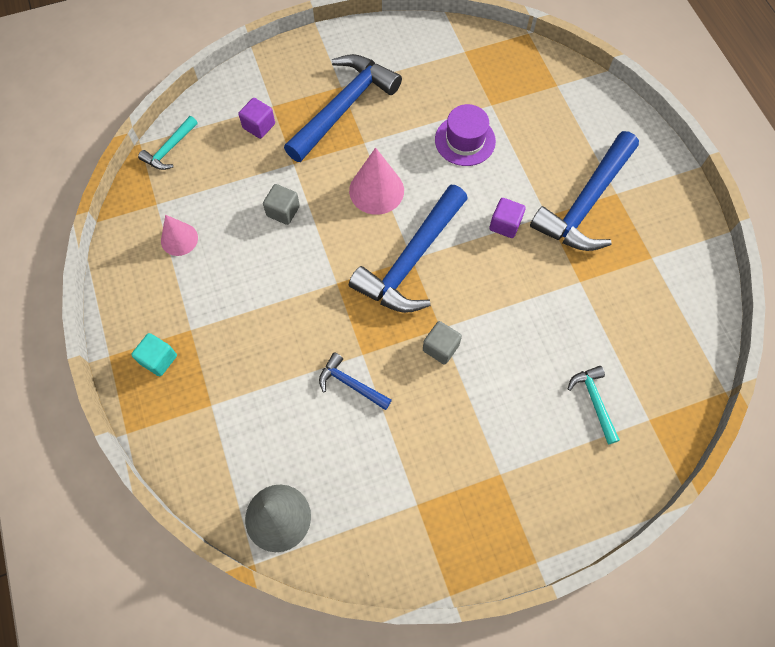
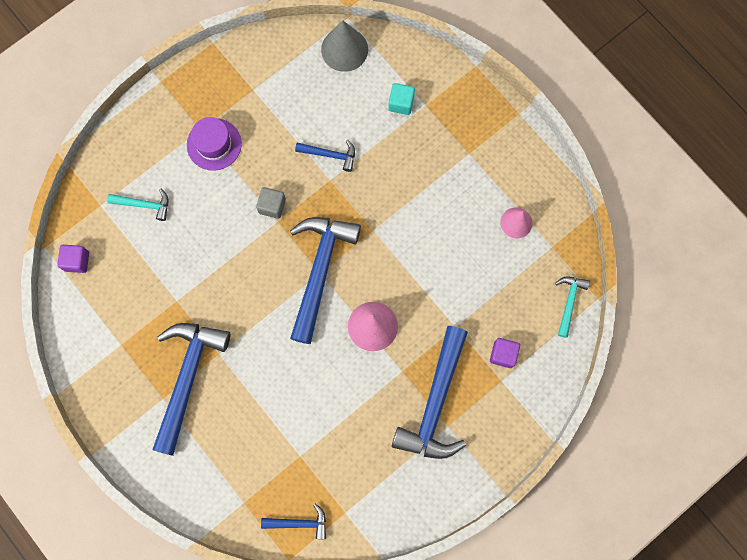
camera: 160 degrees right, 10 degrees up
turquoise cube [131,333,177,376] -> turquoise cube moved to [388,83,415,115]
grey cube [263,184,300,225] -> none
purple hat [435,104,496,166] -> purple hat moved to [187,117,242,171]
purple cube [490,198,526,238] -> purple cube moved to [57,245,89,273]
turquoise hammer [568,366,620,444] -> turquoise hammer turned 45 degrees counterclockwise [107,188,168,221]
none -> blue hammer [261,504,326,539]

